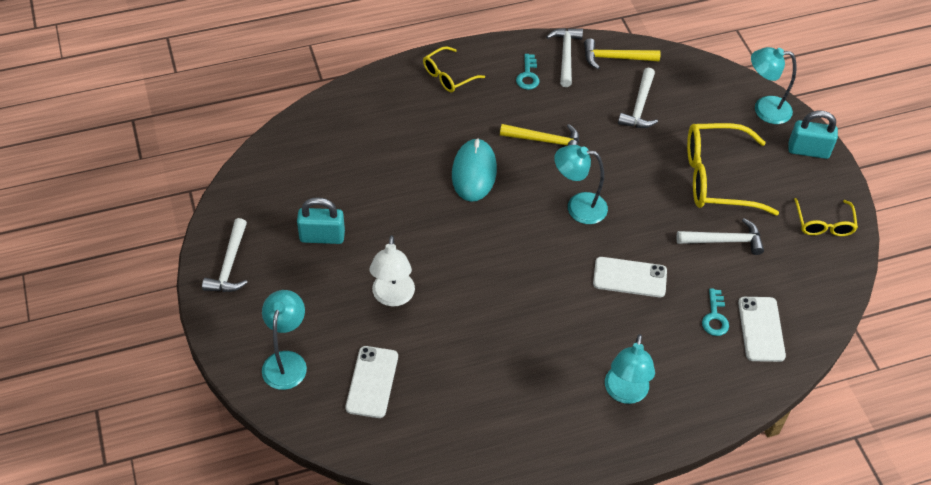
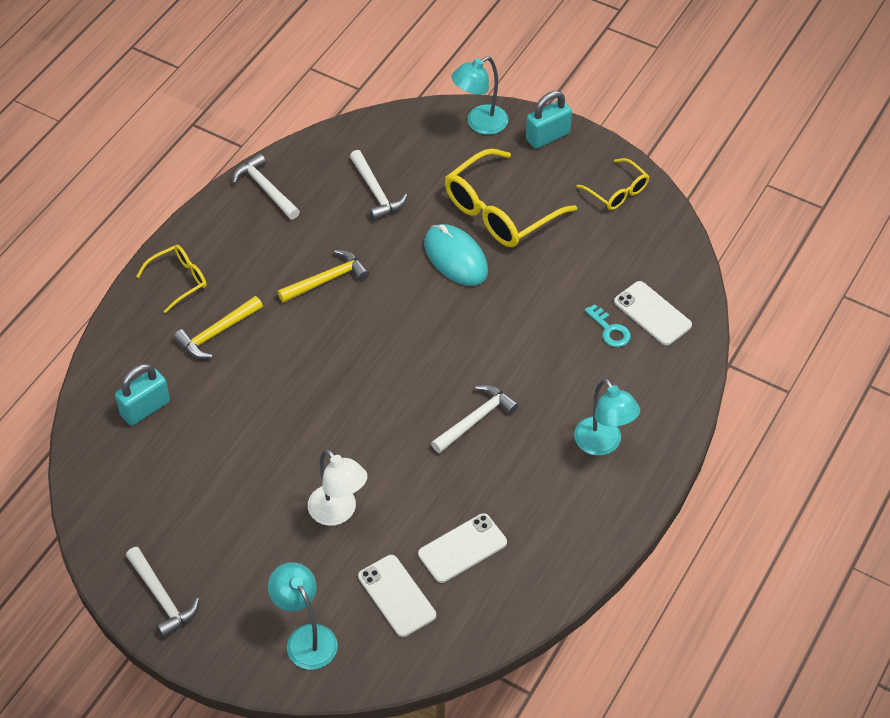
camera: 40 degrees left, 0 degrees up
turquoise padlock [297,197,345,244] -> turquoise padlock moved to [115,364,170,426]
yellow glasses [423,46,485,92] -> yellow glasses turned 135 degrees counterclockwise [136,245,207,313]
turquoise mouse [452,138,497,202] -> turquoise mouse moved to [424,224,488,286]
turquoise key [516,54,539,90] -> none
turquoise lamp [554,145,608,224] -> none
yellow hammer [584,39,660,69] -> yellow hammer moved to [173,296,263,359]
white phone [593,257,667,297] -> white phone moved to [418,513,507,583]
white hammer [677,218,764,255] -> white hammer moved to [431,385,519,453]

